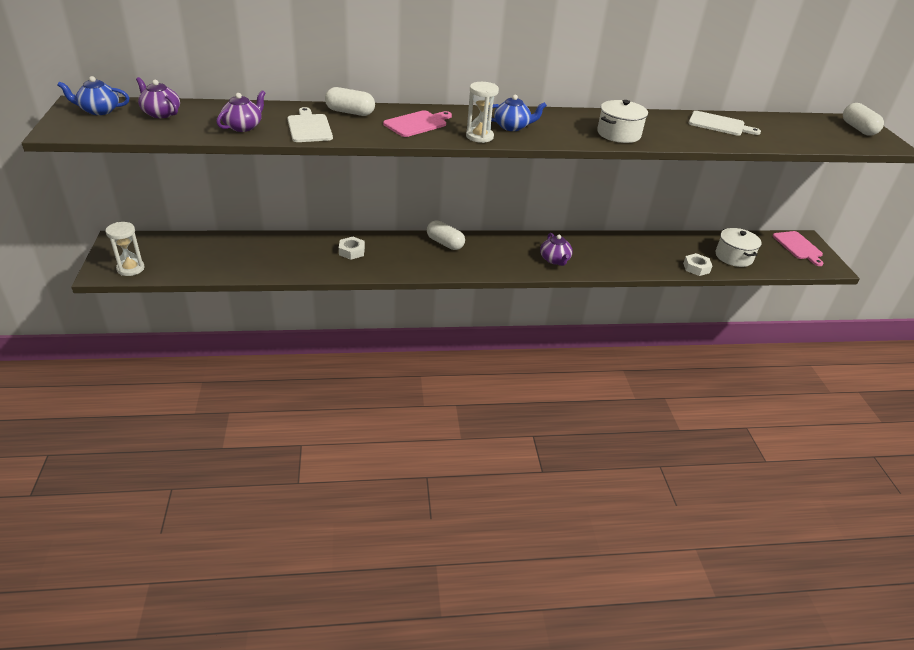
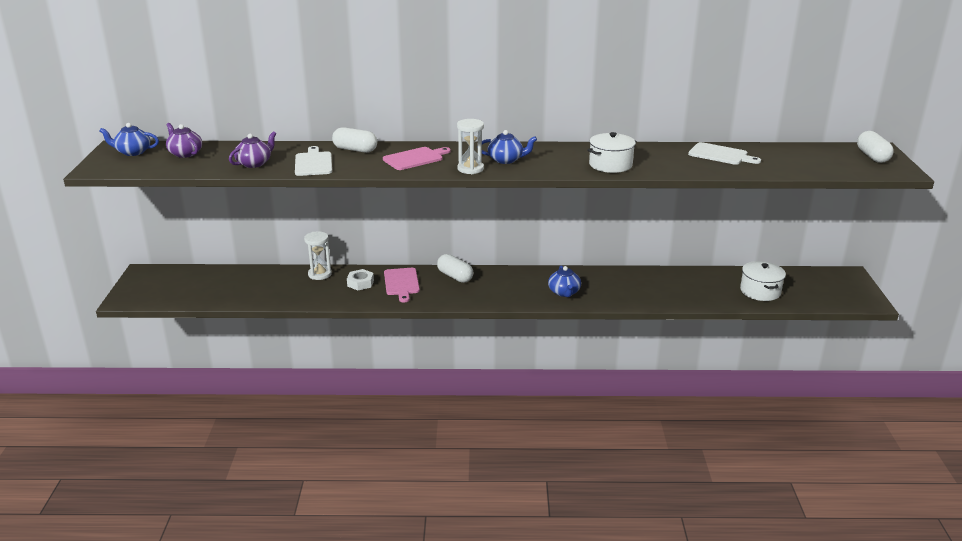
camera: 10 degrees right, 10 degrees down
white hourglass [105,222,145,276] -> white hourglass moved to [304,231,332,280]
purple teapot [540,233,573,266] -> blue teapot [548,265,581,297]
white nut [683,253,712,276] -> none
pink cutting board [773,231,824,266] -> pink cutting board moved to [384,268,420,303]

